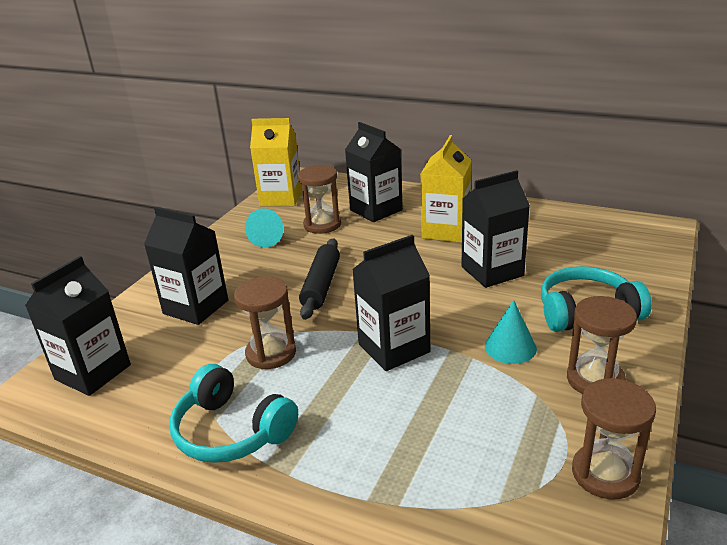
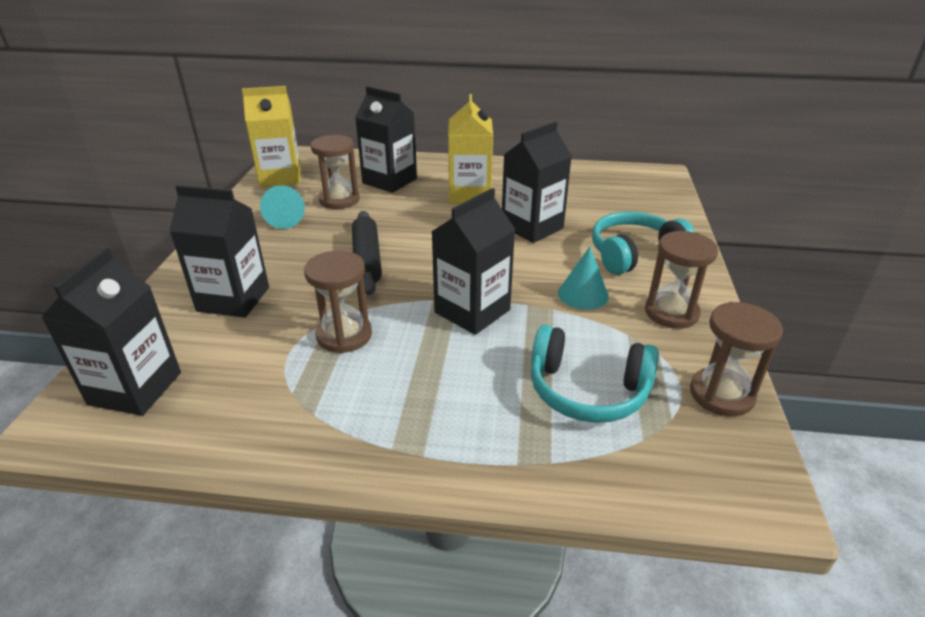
camera: 20 degrees left, 5 degrees up
turquoise headphones [169,364,298,463] -> turquoise headphones moved to [531,325,659,423]

